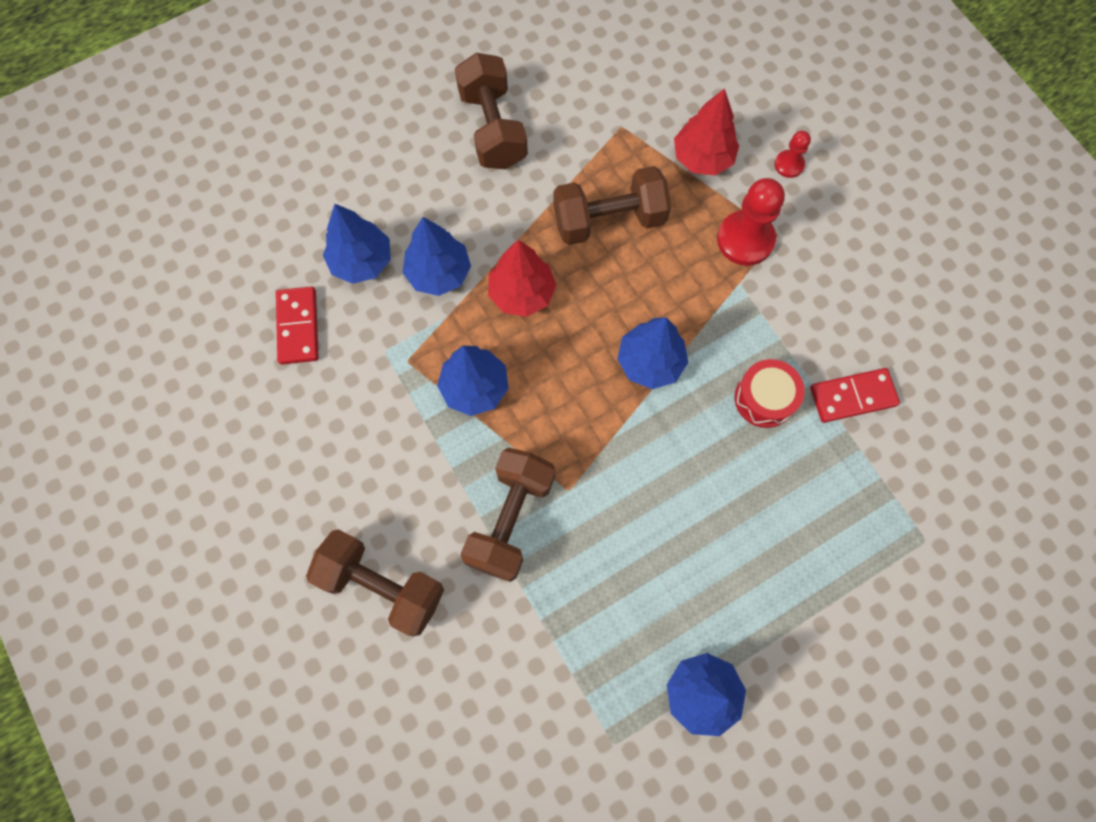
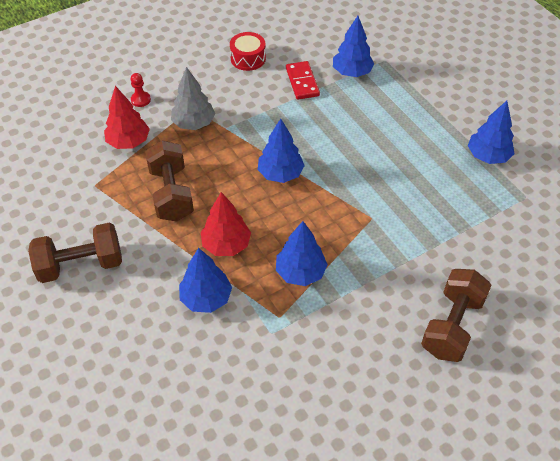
camera: 90 degrees left, 20 degrees down
red domino [276,286,319,365] -> none
blue tree [323,204,391,284] -> blue tree moved to [333,16,374,77]
brown dumbbell [461,448,555,582] -> none
red pawn [717,178,785,266] -> grey tree [171,67,215,130]
red drum [735,359,804,428] -> red drum moved to [230,32,266,71]

